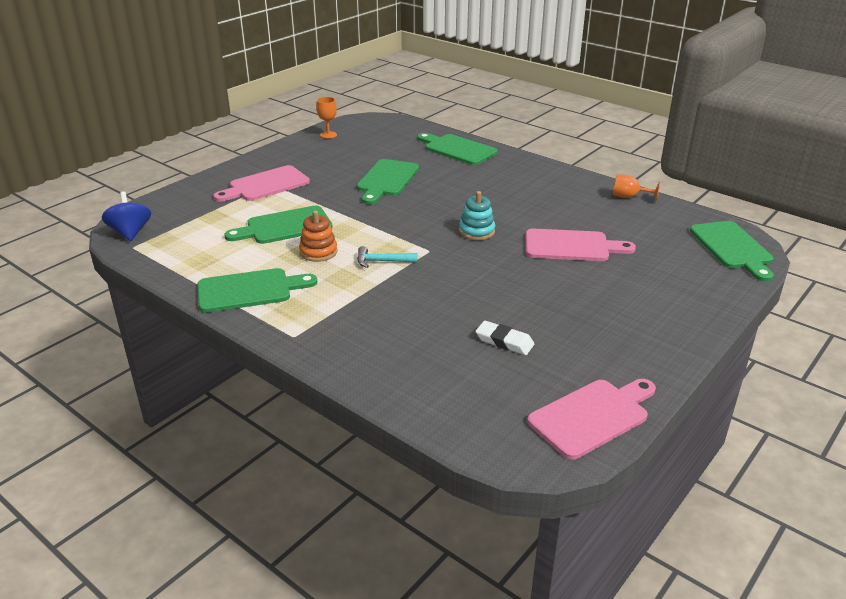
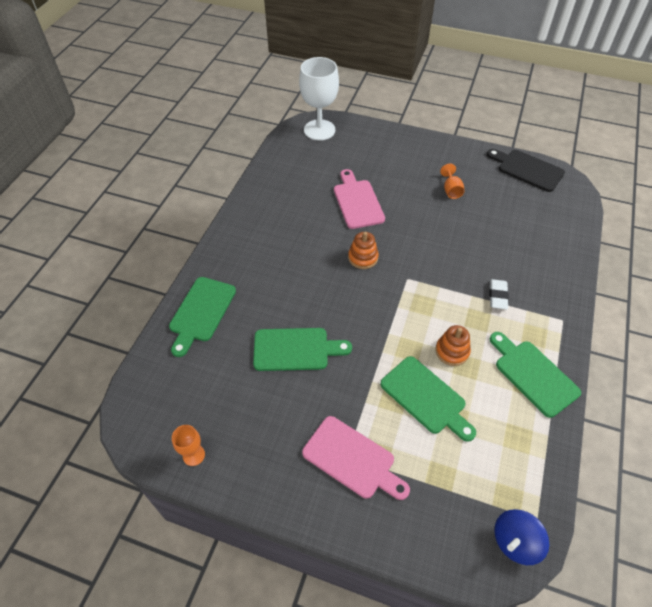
camera: 110 degrees left, 20 degrees up
turquoise hammer [357,246,417,268] -> none
turquoise stacking toy [459,191,495,240] -> orange stacking toy [348,232,379,269]
white eraser [476,321,534,355] -> white eraser moved to [489,279,509,310]
pink cutting board [527,379,656,459] -> black cutting board [487,149,565,192]
orange goblet [613,175,660,201] -> orange goblet moved to [440,164,464,199]
green cutting board [690,221,774,282] -> white goblet [299,57,339,140]

